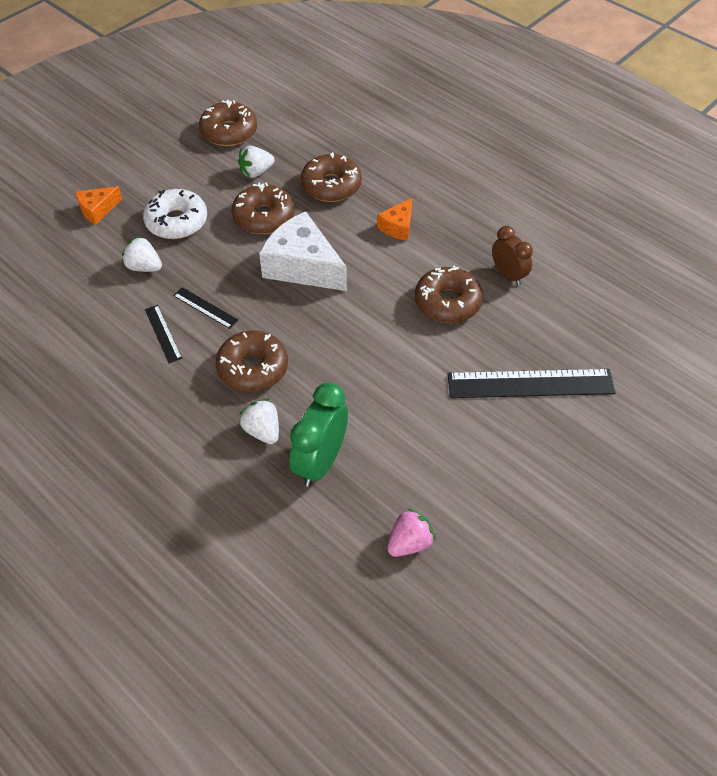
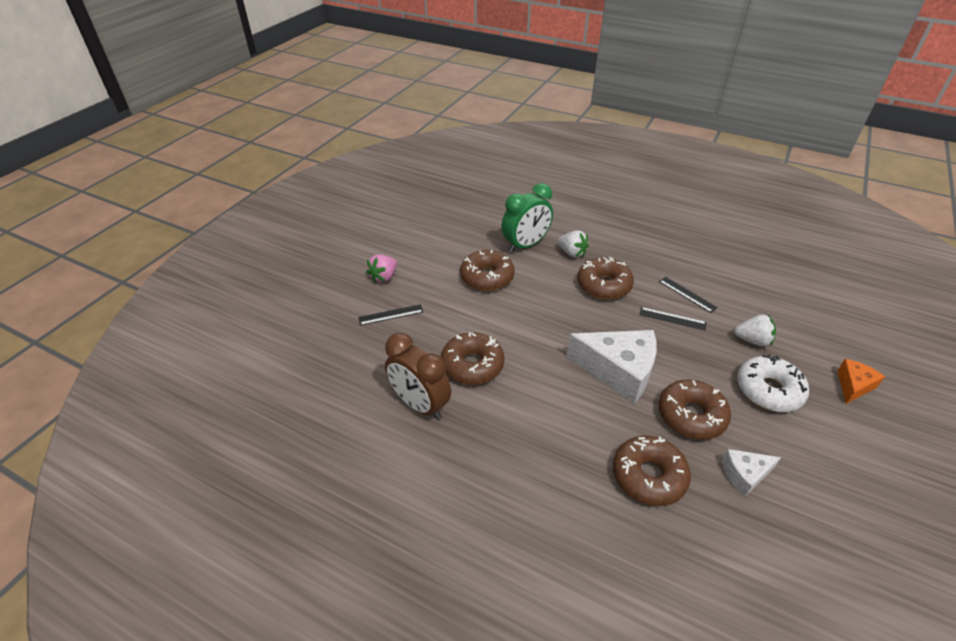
camera: 165 degrees right, 10 degrees down
brown donut [199,100,257,146] -> brown donut moved to [460,250,515,291]
white strawberry [238,146,275,178] -> white cheese [722,449,781,497]
green clock [289,382,348,487] -> green clock turned 45 degrees clockwise [501,183,553,252]
orange cheese [377,198,412,241] -> none
pink strawberry [387,508,436,557] -> pink strawberry moved to [366,254,397,283]
black ruler [448,369,616,398] -> black ruler [358,304,423,326], size x0.48
brown clock [492,226,533,286] -> brown clock [385,333,451,420], size x1.53

